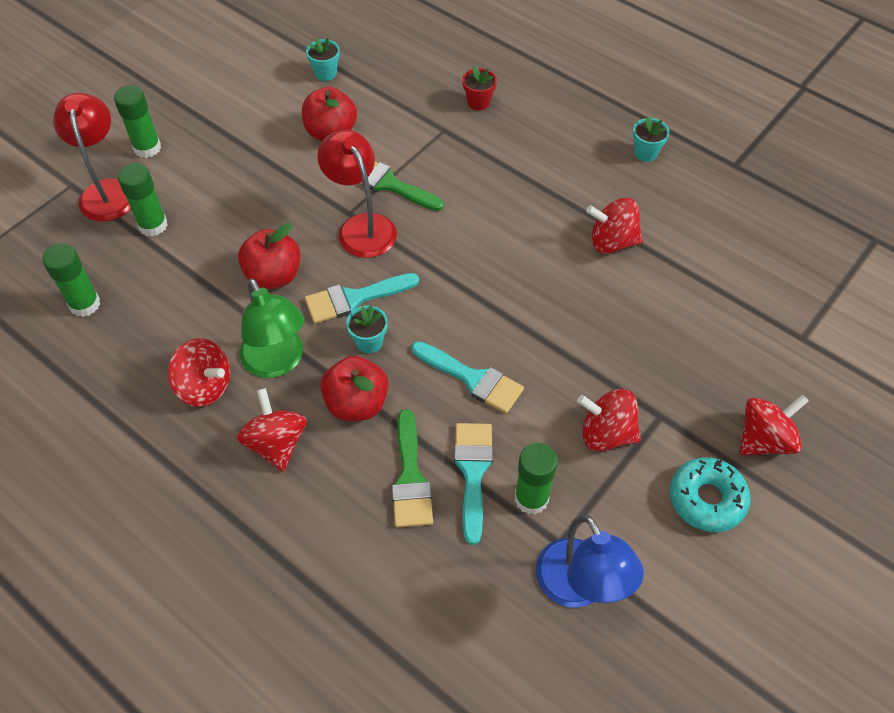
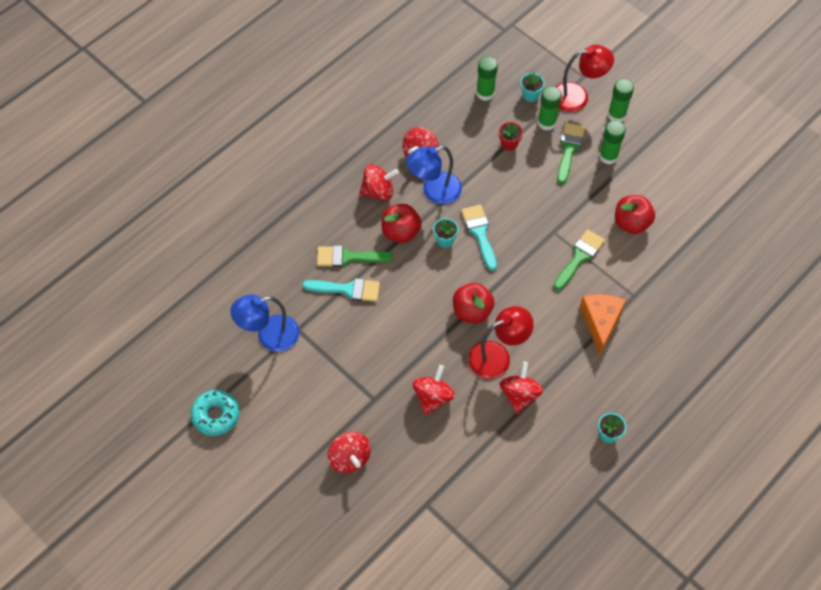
camera: 95 degrees right, 5 degrees up
red apple [238,223,301,289] -> red apple moved to [453,283,495,324]
green lamp [240,278,304,378] -> blue lamp [406,146,462,205]
turquoise flower pot [306,38,340,81] -> turquoise flower pot moved to [520,73,545,102]
red lamp [317,130,397,258] -> red lamp moved to [468,306,534,379]
turquoise brush [412,341,524,414] -> none
red flower pot [462,66,497,111] -> red flower pot moved to [499,122,523,151]
green glue stick [515,443,558,515] -> green glue stick moved to [599,120,626,165]
red spinning top [577,389,641,451] -> red spinning top moved to [413,365,455,415]
turquoise donut [670,457,751,532] -> turquoise donut moved to [191,390,239,436]
none -> green brush [557,122,585,184]
none -> orange cheese [580,294,626,355]

